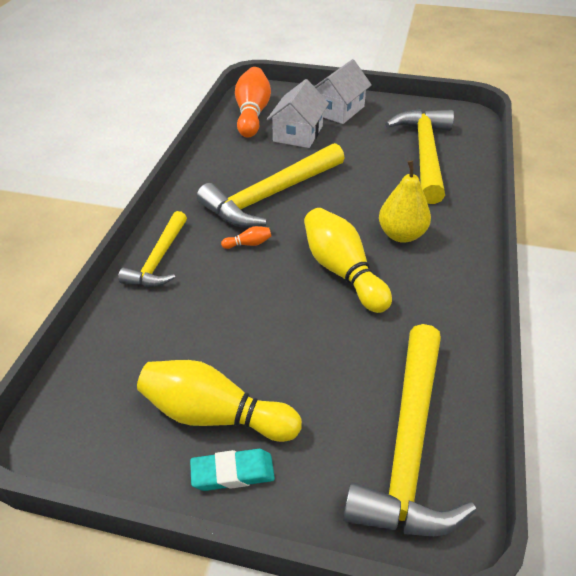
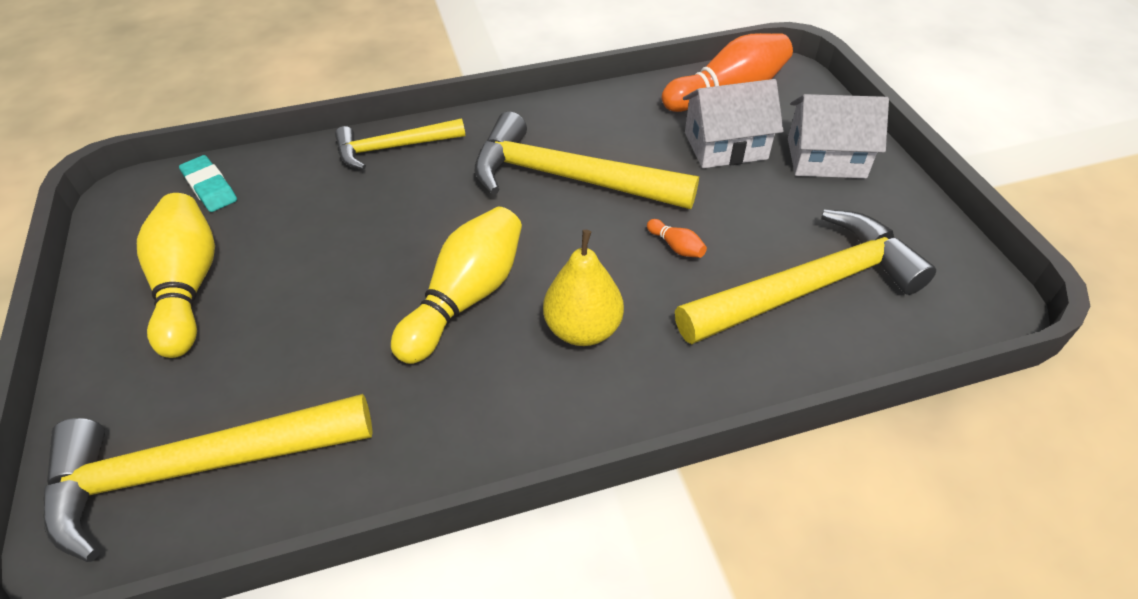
camera: 60 degrees right, 5 degrees up
turquoise eraser [190,449,275,491] -> turquoise eraser moved to [179,155,237,212]
orange bowling pin [221,226,271,249] -> orange bowling pin moved to [647,219,707,258]

